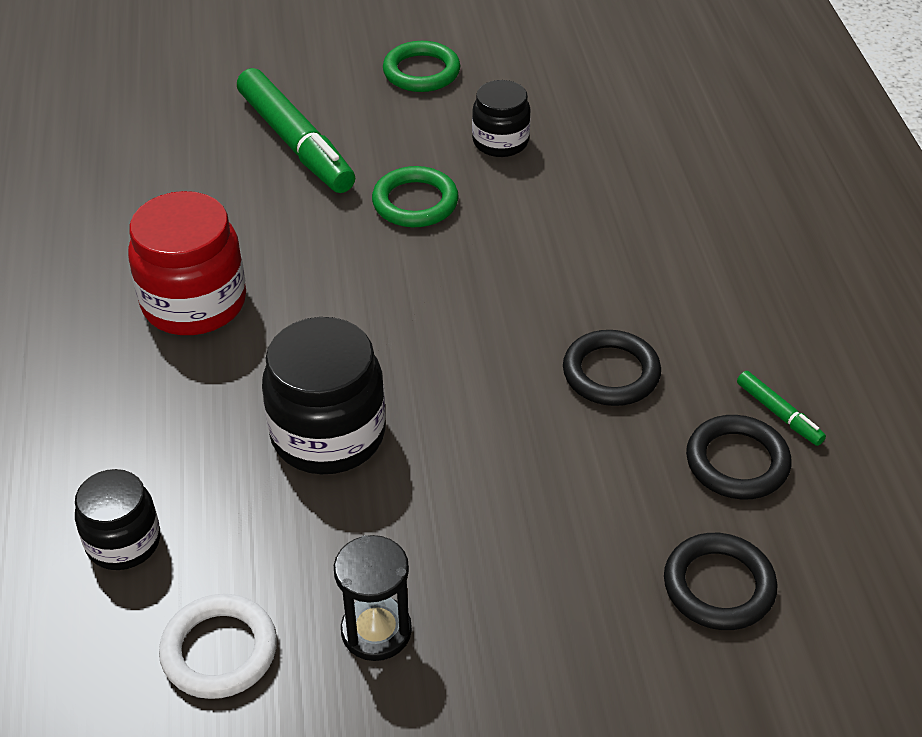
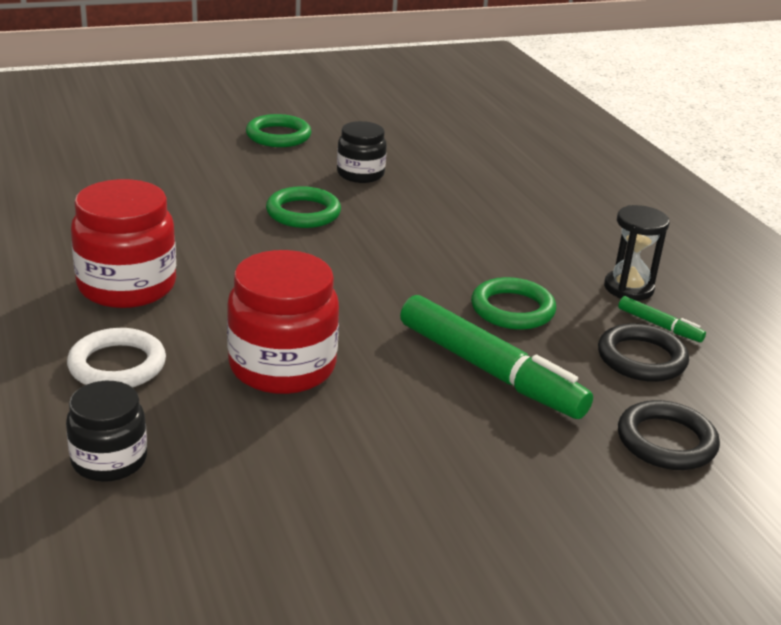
camera: 15 degrees left, 15 degrees down
white ring [159,594,277,699] -> white ring moved to [67,328,166,387]
green marker [237,68,355,193] -> green marker moved to [400,295,593,419]
black jar [262,317,386,474] -> red jar [227,250,339,394]
black hourglass [334,535,412,661] -> black hourglass moved to [604,205,670,301]
black ring [563,330,661,406] -> green ring [471,277,556,330]

